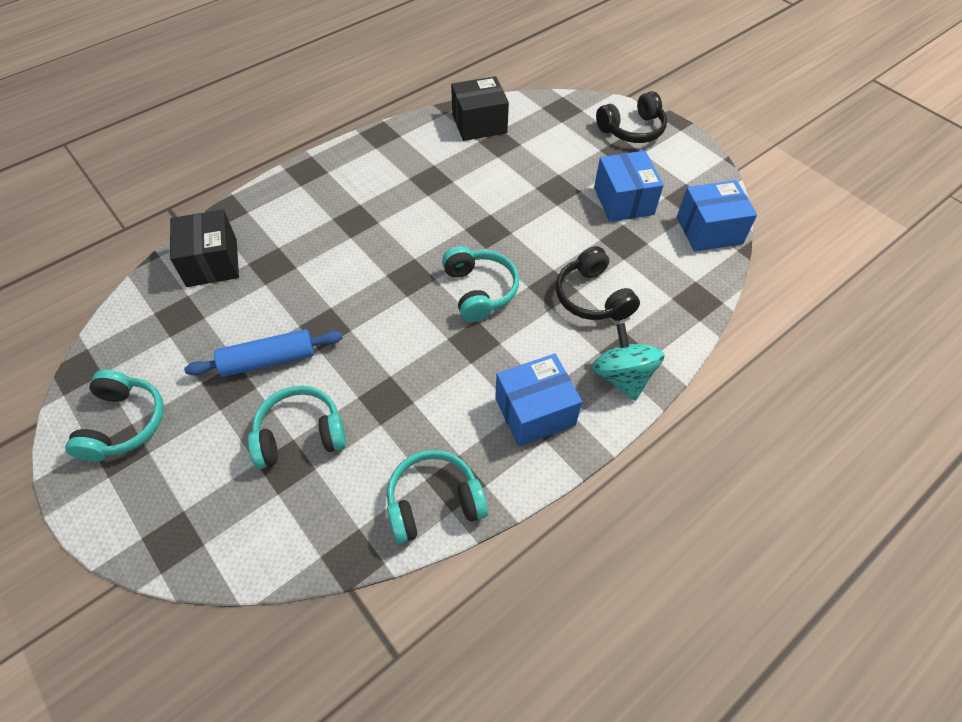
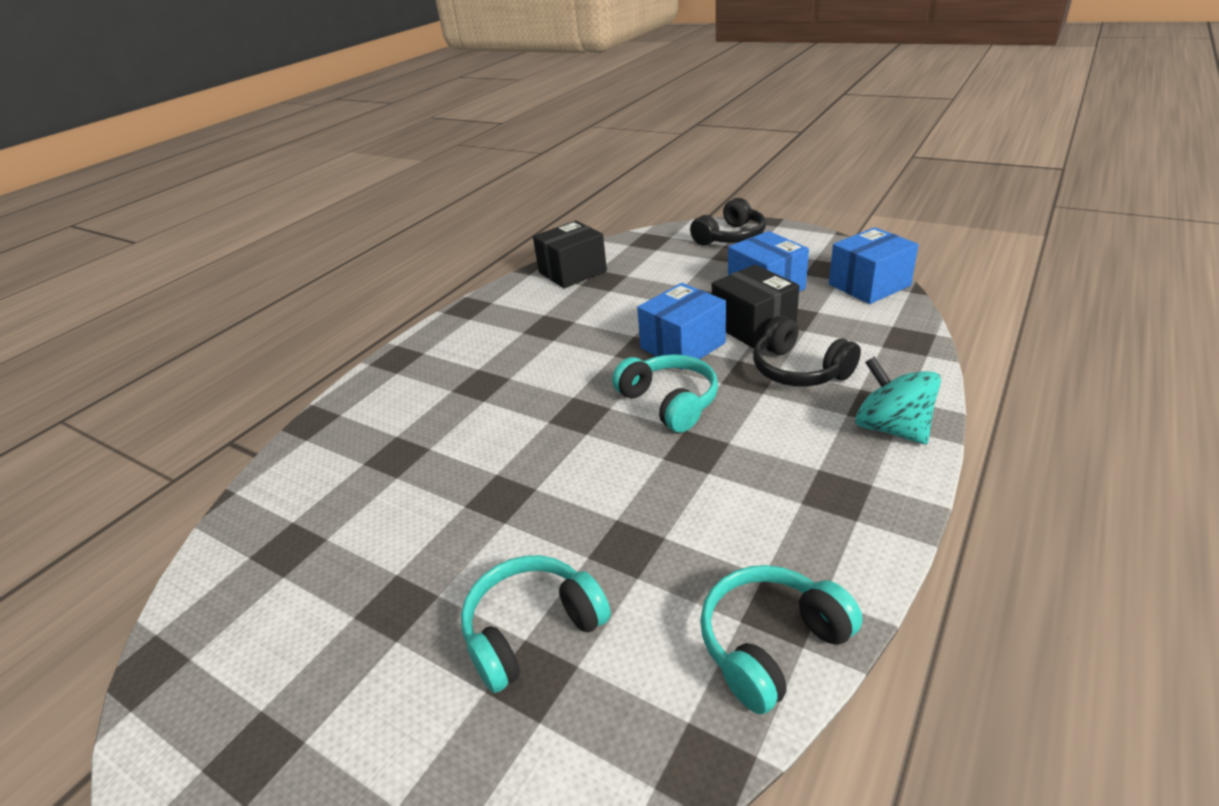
camera: 15 degrees left, 20 degrees down
turquoise headphones [65,369,164,462] -> none
black box [170,210,239,287] -> black box moved to [712,264,799,348]
blue rolling pin [184,329,343,377] -> none
blue box [495,354,582,446] -> blue box moved to [637,283,726,370]

